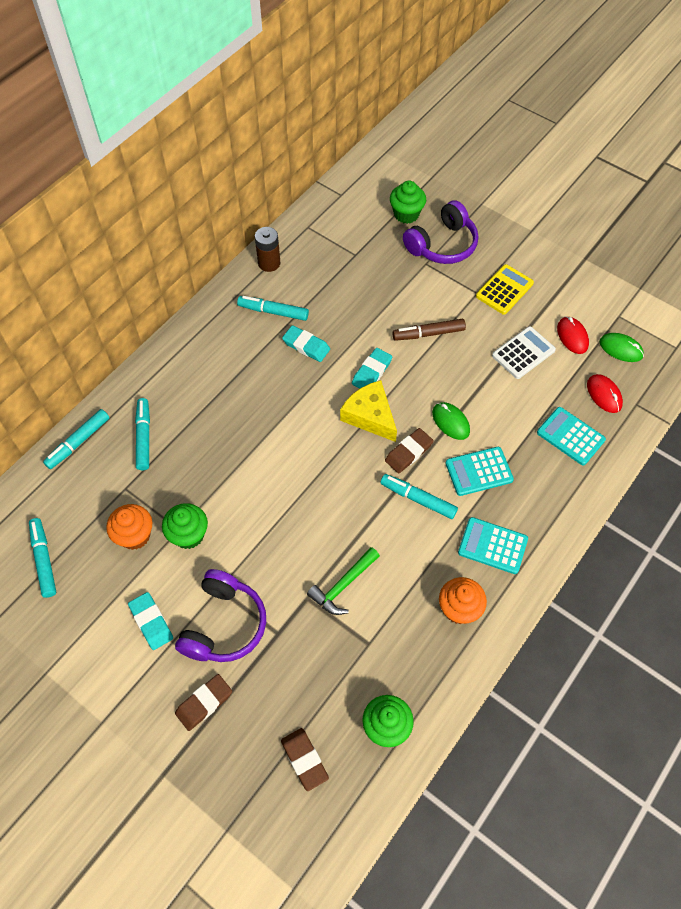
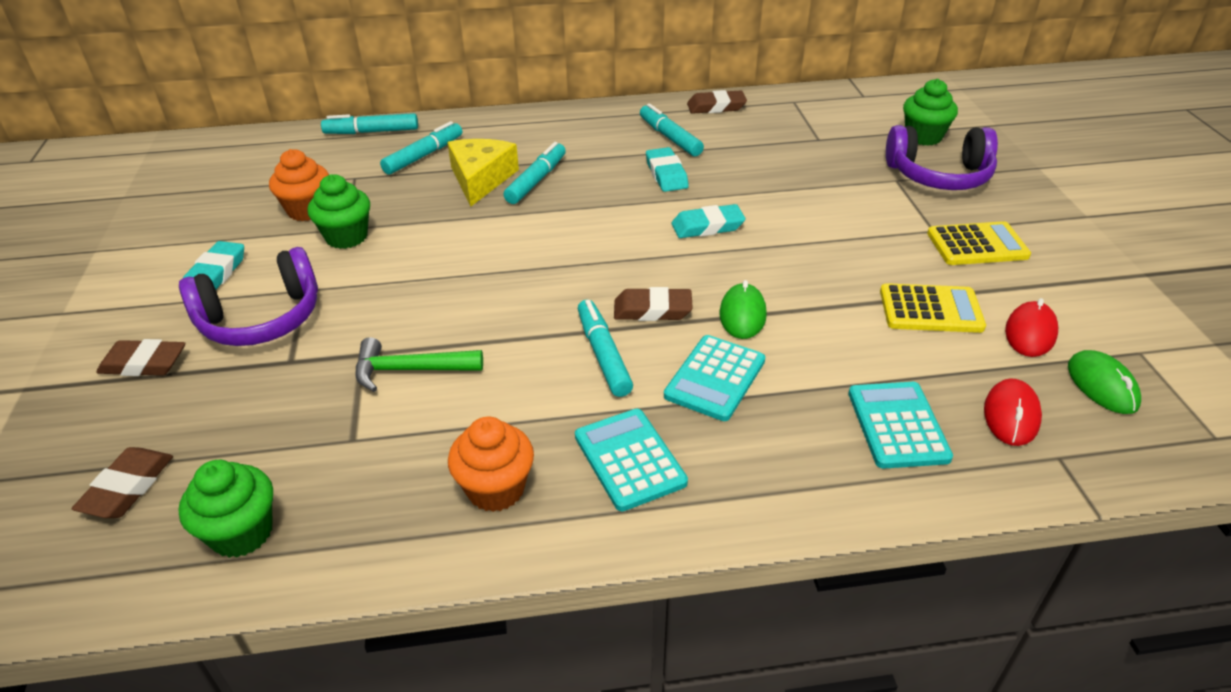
camera: 45 degrees right, 20 degrees down
turquoise marker [29,518,56,598] -> turquoise marker moved to [504,142,566,204]
brown battery [255,227,280,272] -> brown eraser [687,90,747,114]
yellow cheese [340,380,397,442] -> yellow cheese moved to [447,139,519,206]
brown marker [392,319,466,341] -> none
turquoise calculator [446,447,514,496] -> turquoise calculator turned 90 degrees counterclockwise [664,335,765,421]
white calculator [492,326,556,379] -> yellow calculator [880,283,986,333]

